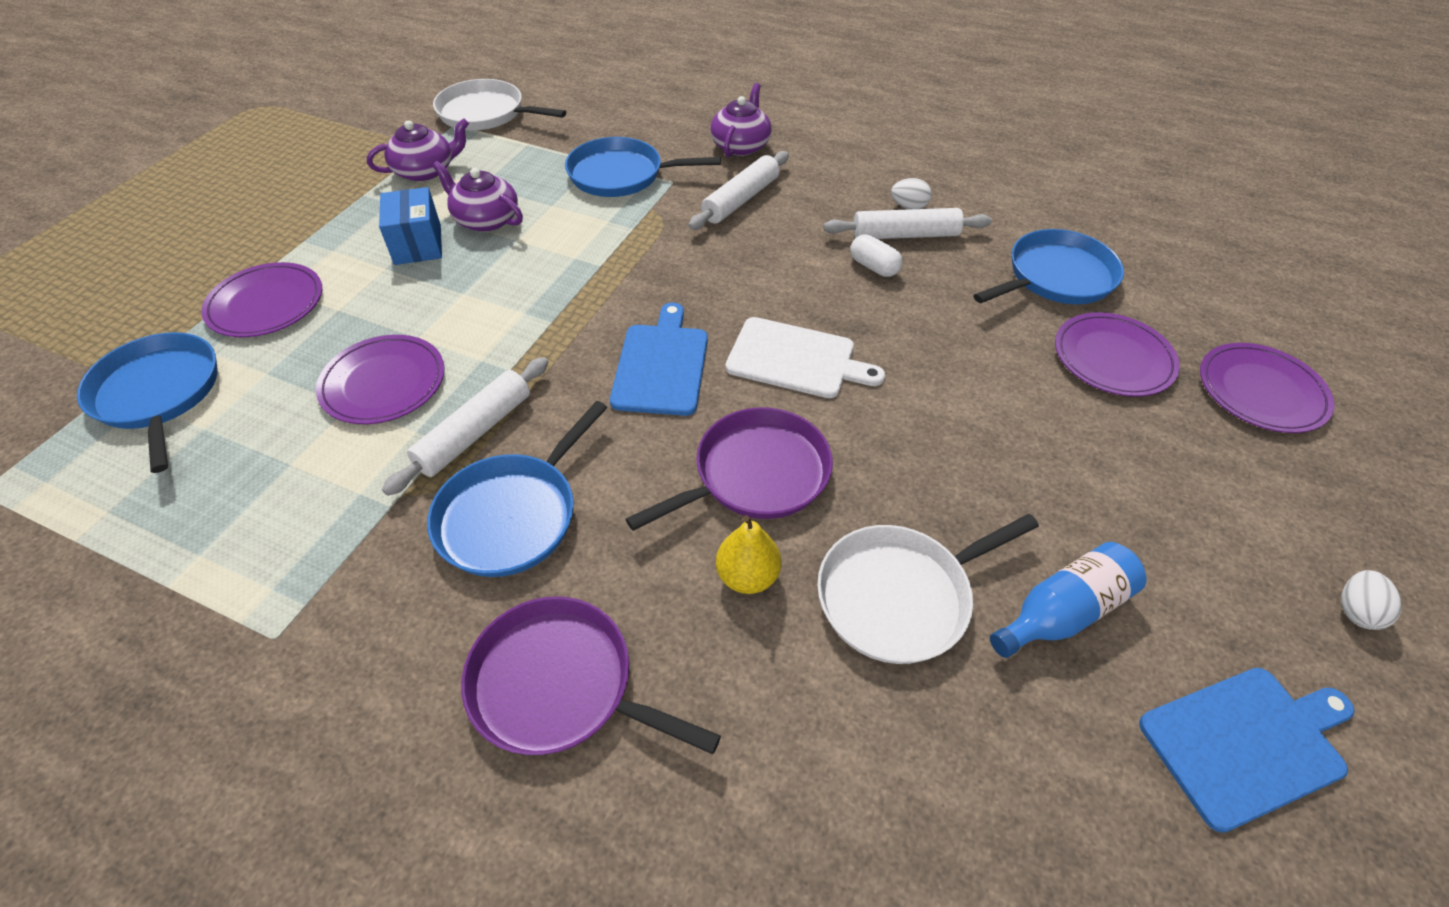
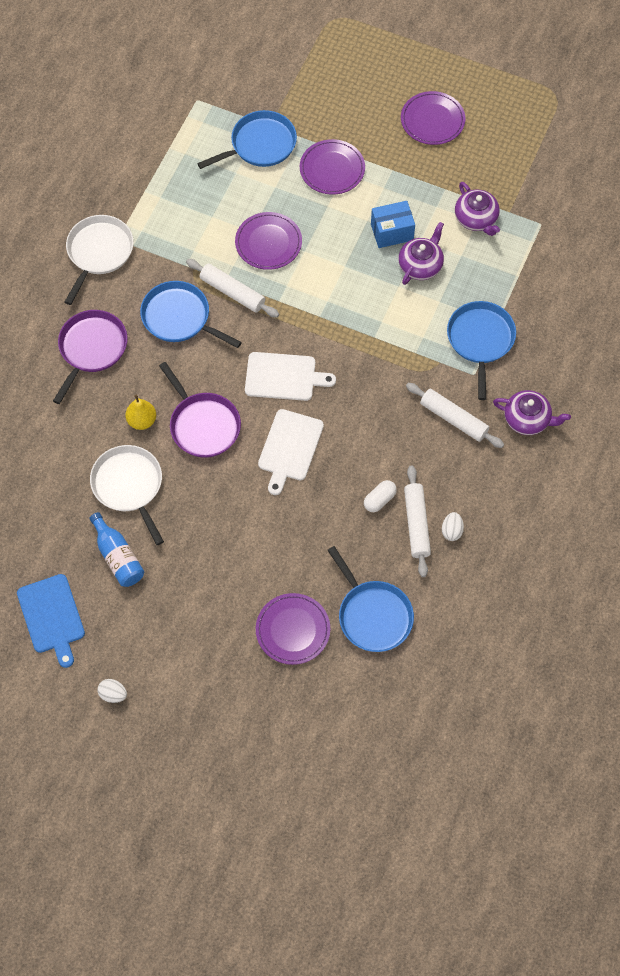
camera: 90 degrees right, 15 degrees up
white pan [433,79,566,130] -> white pan moved to [65,215,134,305]
blue cutting board [610,303,708,416] -> white cutting board [245,352,336,401]
purple plate [1200,343,1335,433] -> purple plate moved to [401,91,465,145]

